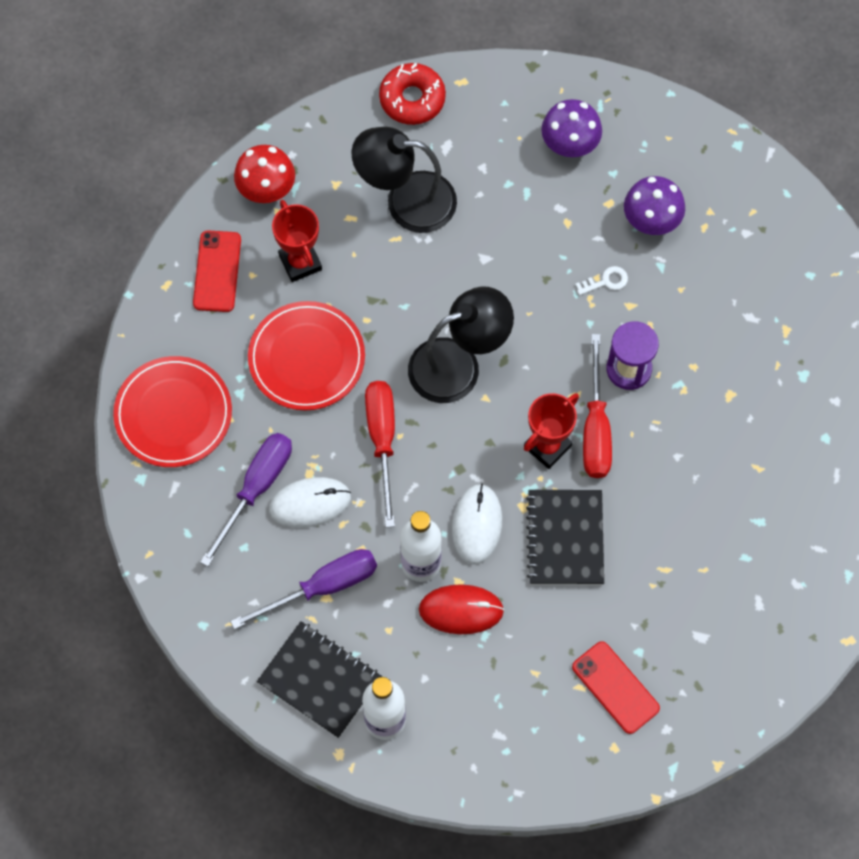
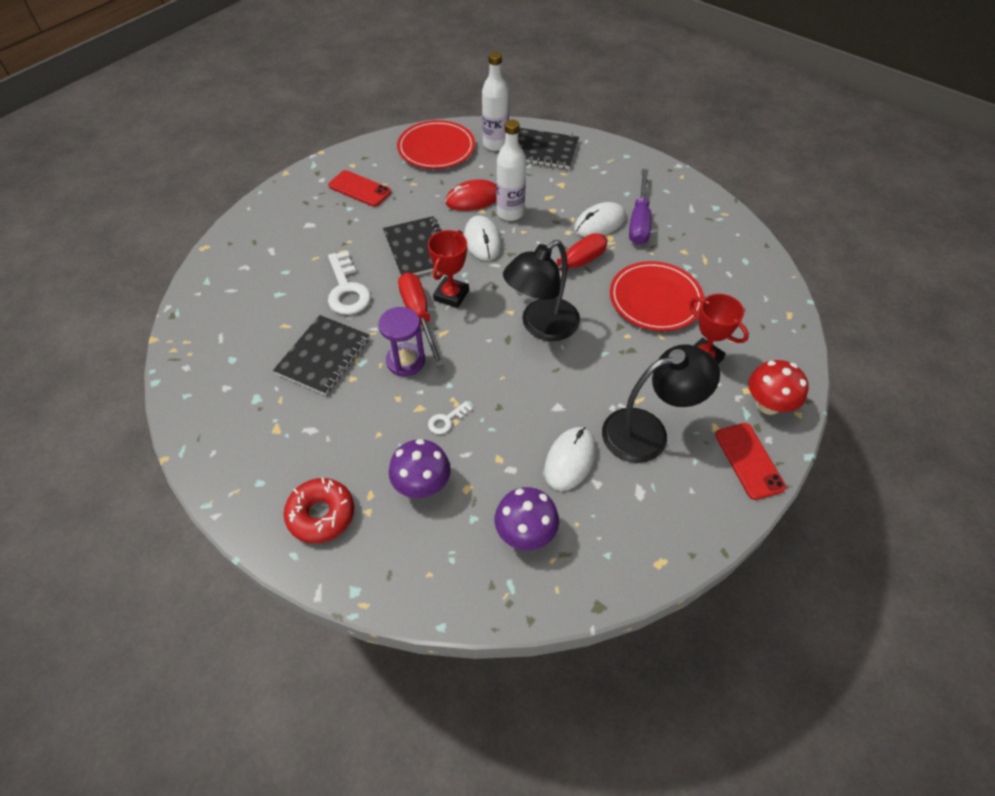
camera: 160 degrees right, 15 degrees down
red plate [113,356,232,467] -> red plate moved to [397,120,475,169]
red phone [193,230,241,312] -> red phone moved to [715,423,786,500]
purple screwdriver [230,549,377,629] -> none
red screwdriver [365,381,395,528] -> red screwdriver turned 105 degrees counterclockwise [515,233,608,295]
red donut [379,63,446,125] -> red donut moved to [284,478,354,543]
none -> black notebook [273,315,369,395]
none -> white key [328,251,371,315]
none -> white mouse [544,427,596,491]

